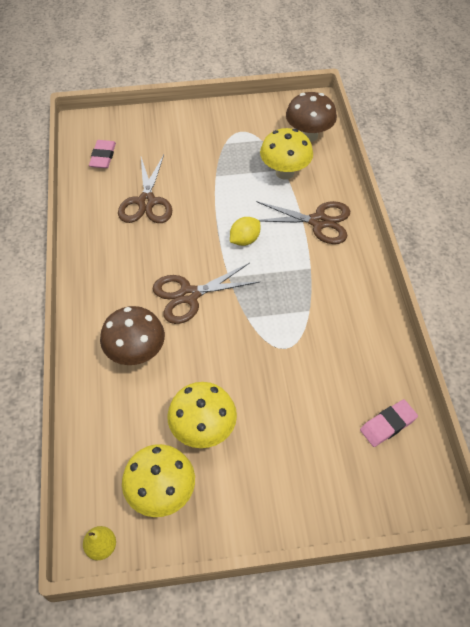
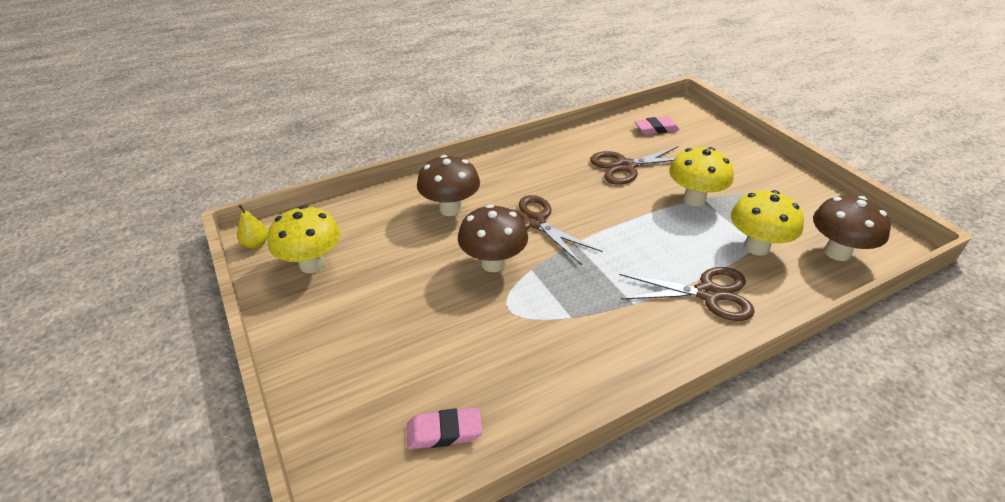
camera: 70 degrees right, 15 degrees down
yellow mushroom [167,382,237,448] -> yellow mushroom moved to [669,147,734,207]
yellow lemon [230,217,260,246] -> none
brown scissors [256,201,350,244] -> brown scissors turned 75 degrees counterclockwise [620,267,755,321]
pink eraser [360,399,418,447] -> pink eraser turned 45 degrees counterclockwise [407,408,483,450]
none -> brown mushroom [458,204,528,272]

